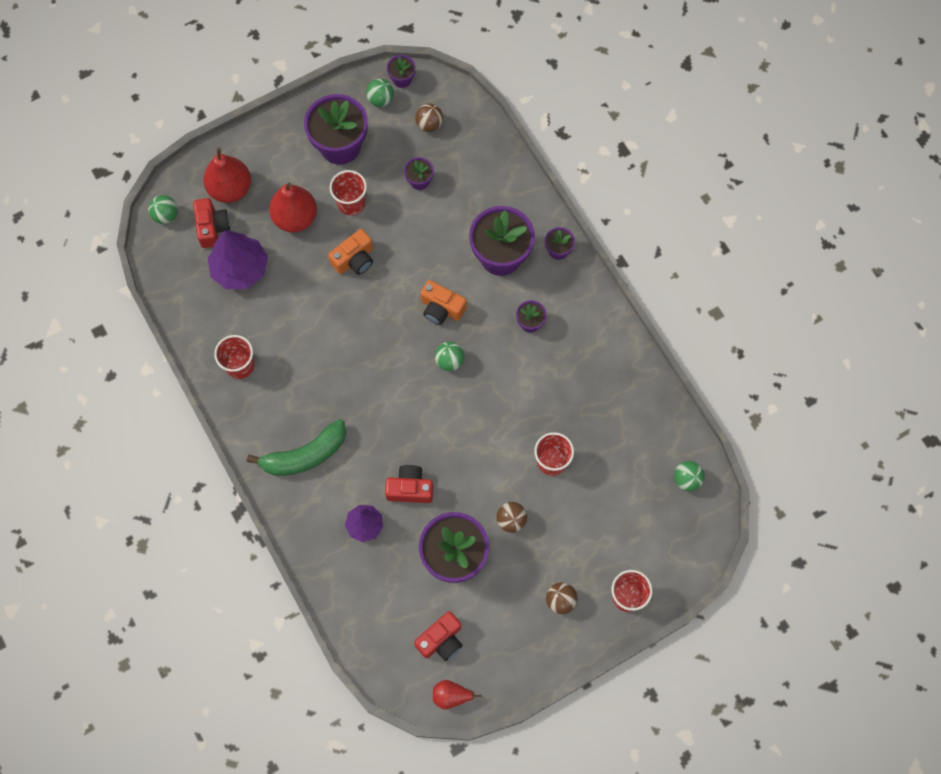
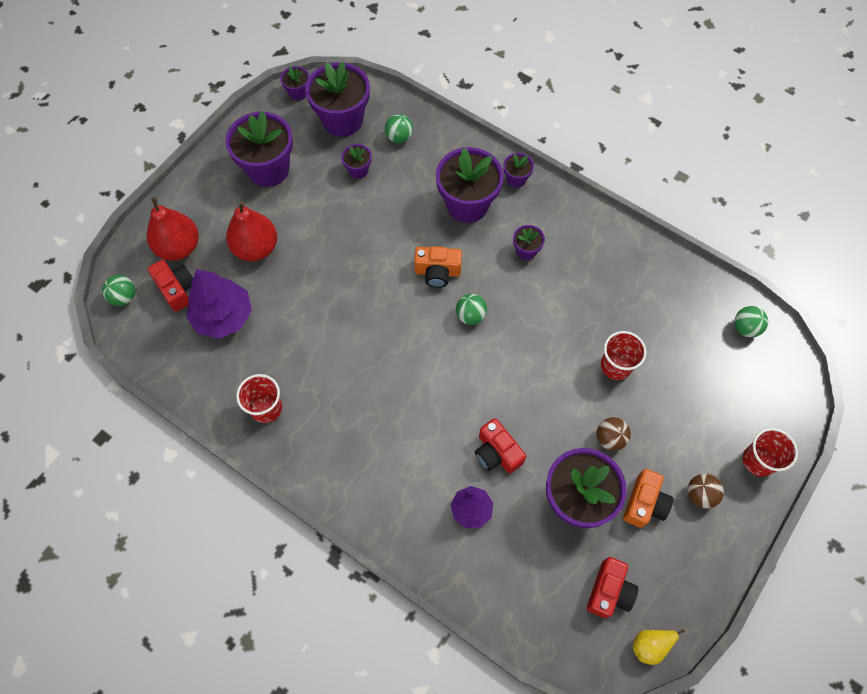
camera: 25 degrees left, 5 degrees down
green banana [247,419,346,476] -> none
orange camera [328,229,373,275] -> orange camera moved to [623,469,673,528]
red cup [330,170,367,215] -> none
green ball [366,78,394,107] -> green ball moved to [385,114,413,143]
red camera [385,465,433,503] -> red camera turned 105 degrees counterclockwise [475,418,526,474]
brown ball [415,104,443,132] -> purple flower pot [305,62,370,137]
red pear [433,680,481,709] -> yellow pear [633,629,685,665]

